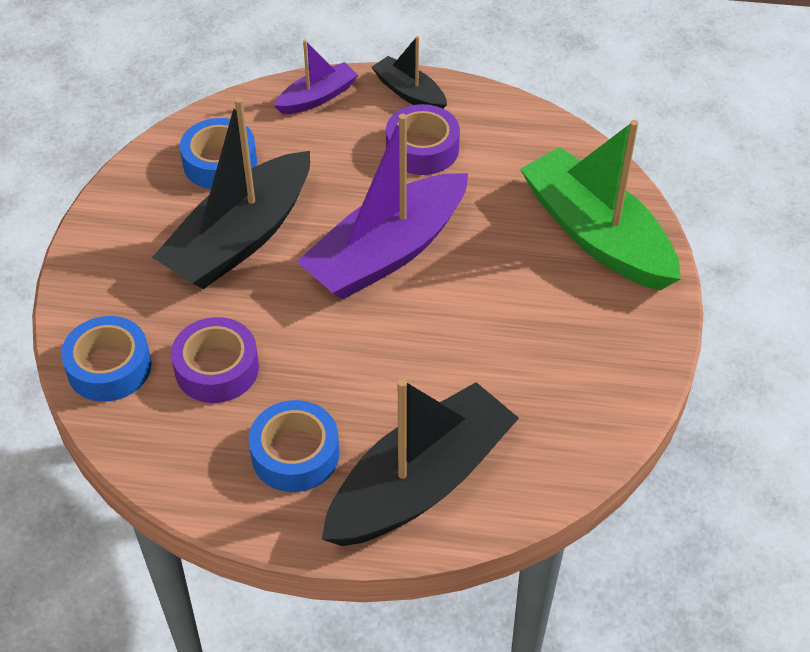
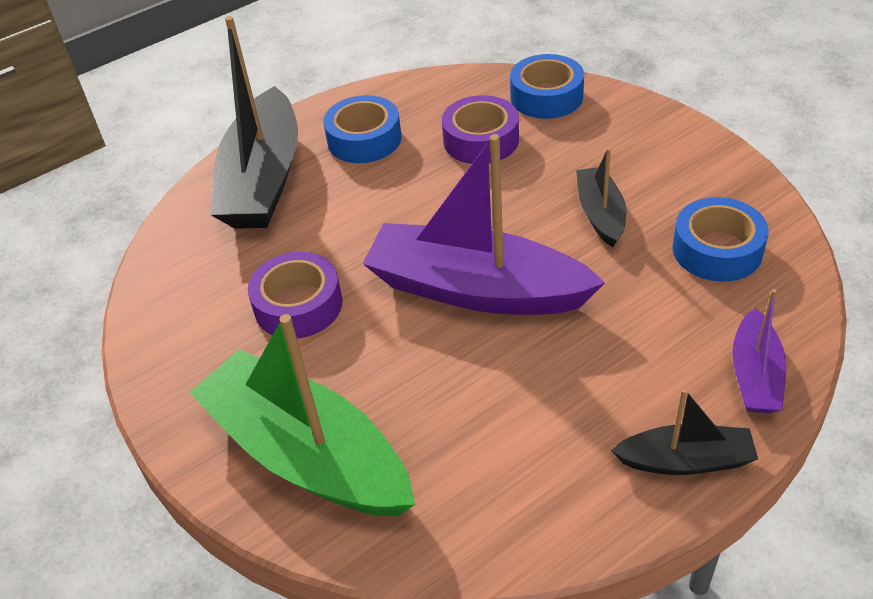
camera: 140 degrees right, 5 degrees down
black boat [152,97,310,289] -> black boat [576,148,626,247], size x0.50
purple boat [296,114,468,300] -> purple boat turned 75 degrees counterclockwise [363,134,605,315]
purple tape [386,104,460,175] -> purple tape moved to [248,252,342,338]
green boat [520,120,681,291] -> green boat turned 150 degrees counterclockwise [189,314,415,517]

